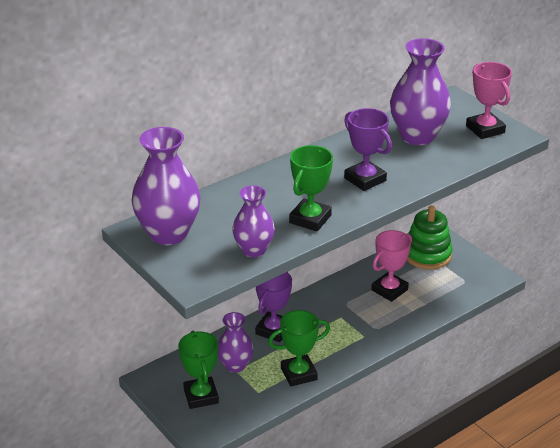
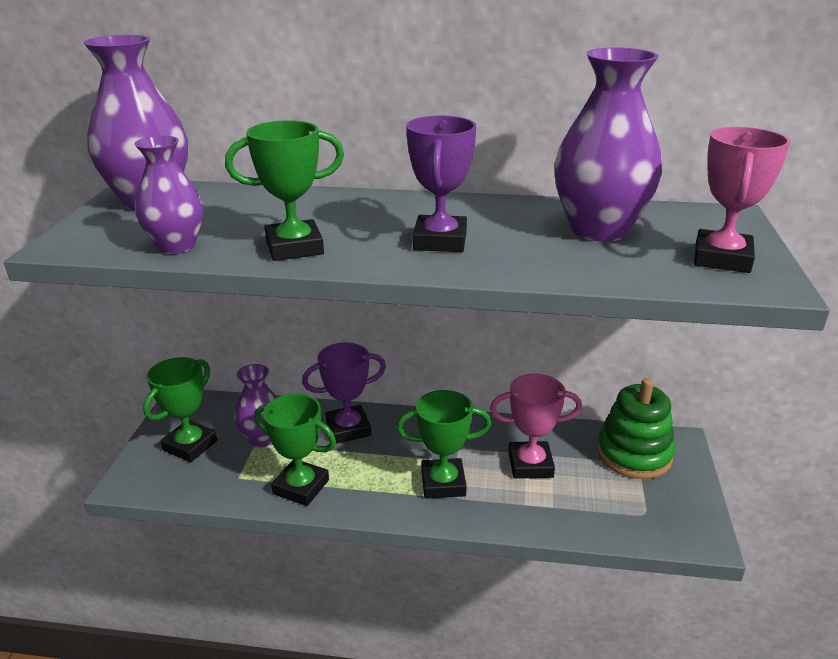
camera: 45 degrees right, 5 degrees down
none -> green trophy [397,390,492,499]

